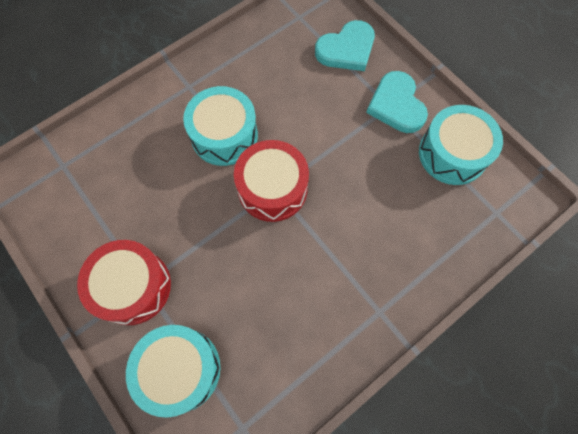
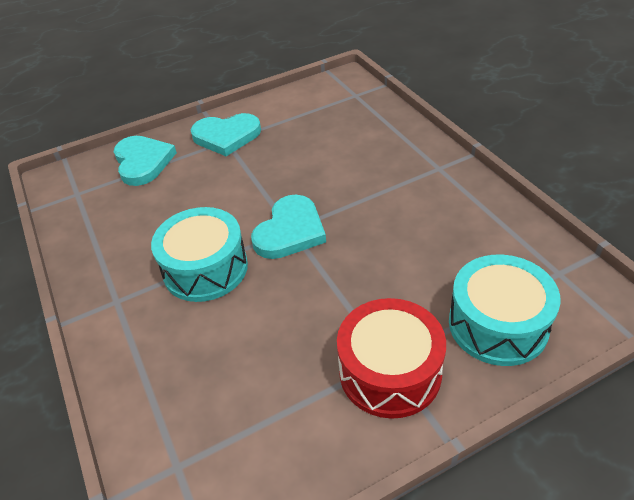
camera: 75 degrees left, 25 degrees down
red drum [234,140,309,222] -> turquoise heart [251,195,326,259]
turquoise drum [419,105,503,185] -> none

